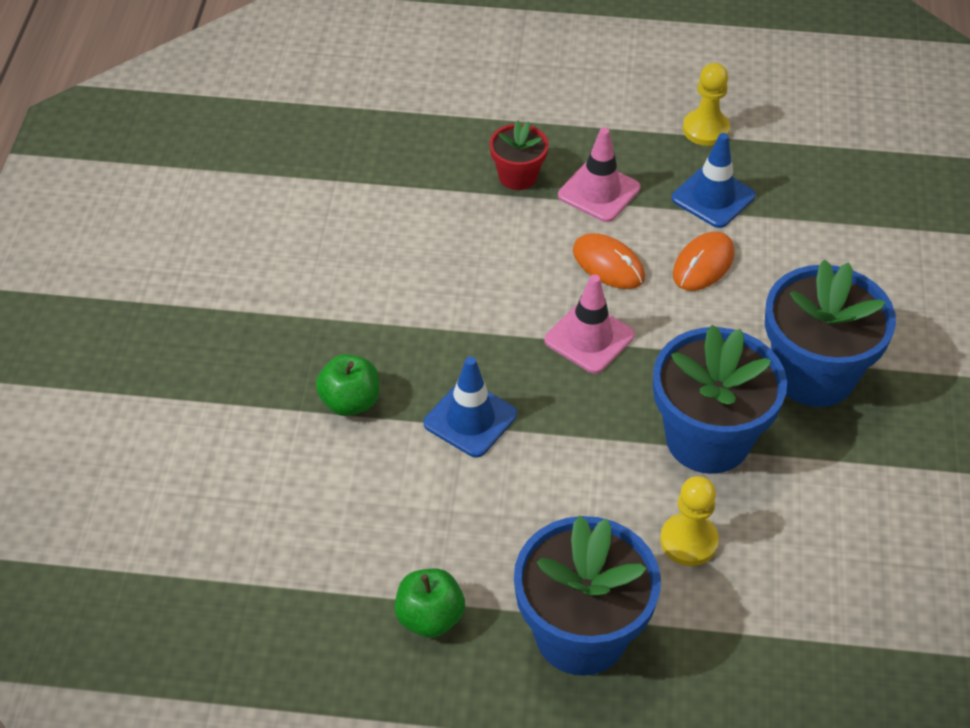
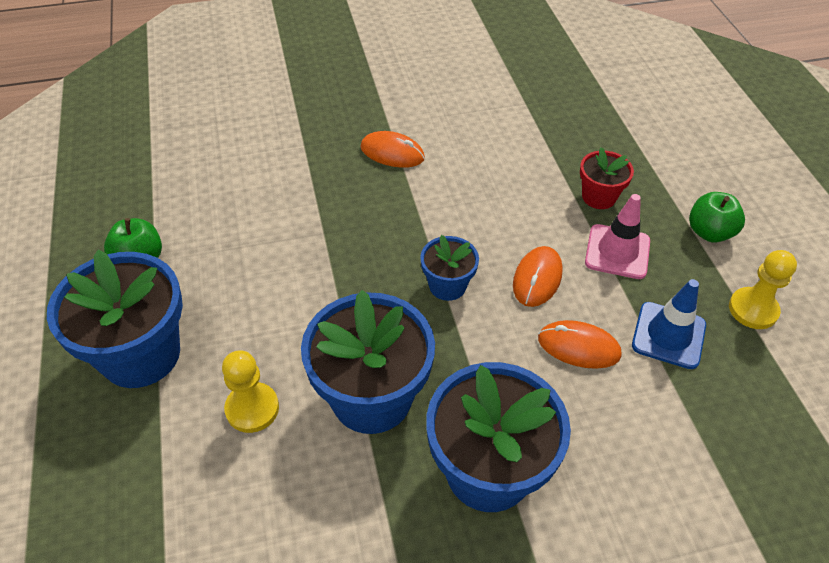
camera: 70 degrees right, 0 degrees up
green apple [316,354,379,416] -> green apple moved to [689,192,745,243]
blue traffic cone [424,357,517,457] -> none
pink traffic cone [544,275,634,374] -> blue flower pot [420,235,479,301]
none -> orange mouse [360,131,425,168]

